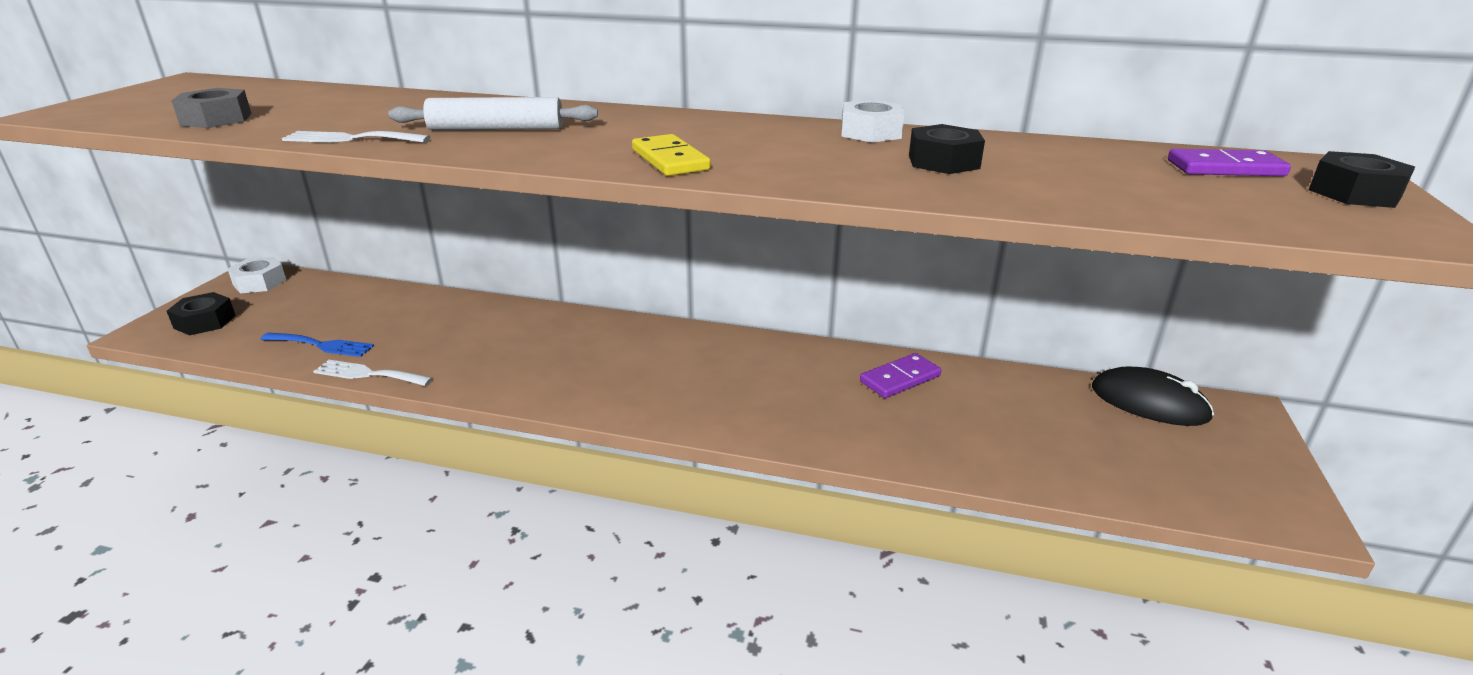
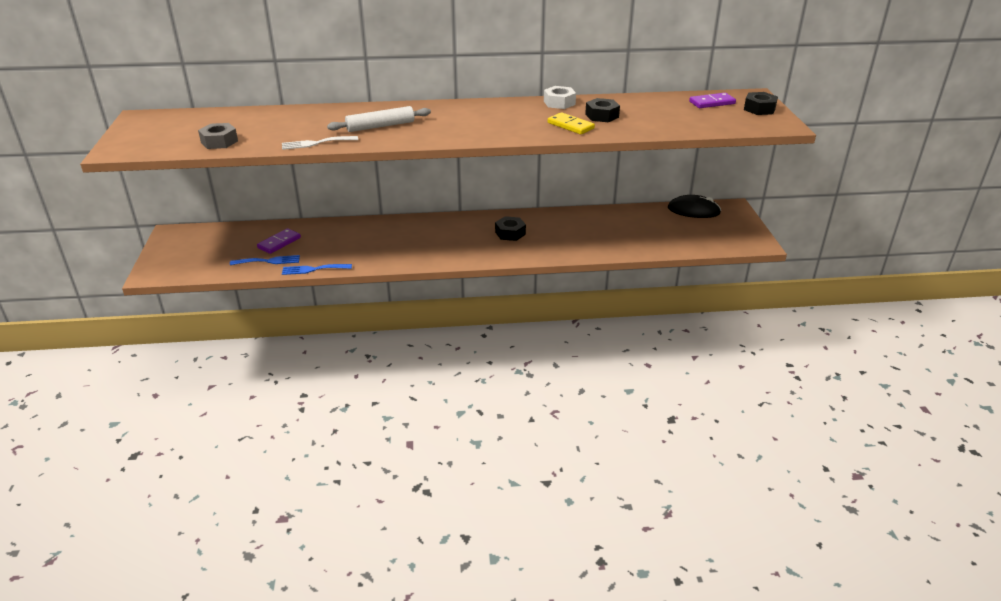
camera: 20 degrees left, 5 degrees up
black nut [167,292,236,335] -> black nut moved to [495,216,526,241]
white nut [227,257,287,293] -> none
white fork [313,360,433,386] -> blue fork [282,264,352,275]
yellow domino [632,134,711,176] -> yellow domino moved to [548,112,595,134]
purple domino [860,353,941,398] -> purple domino moved to [257,228,301,254]

